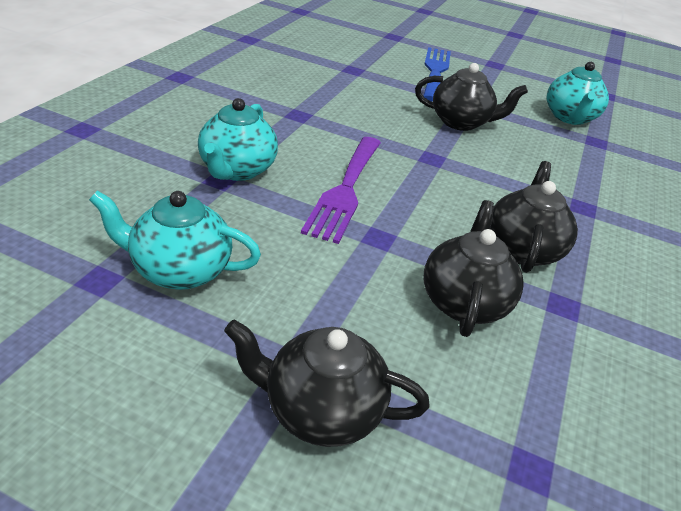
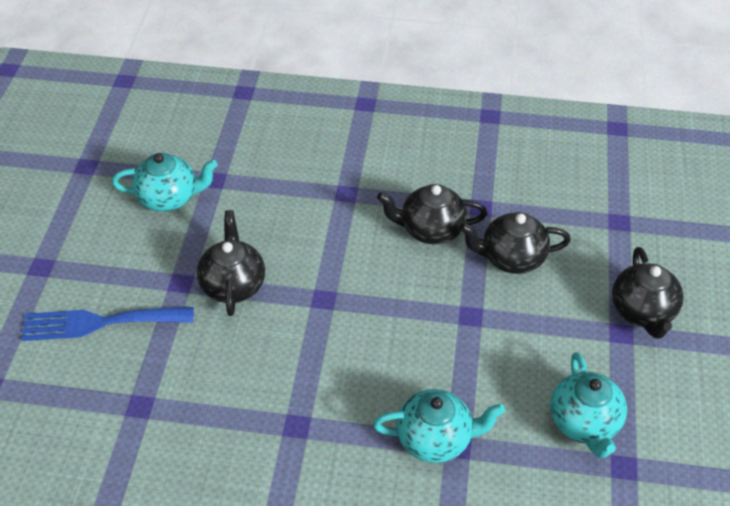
camera: 100 degrees left, 10 degrees up
purple fork [301,137,381,244] -> none

